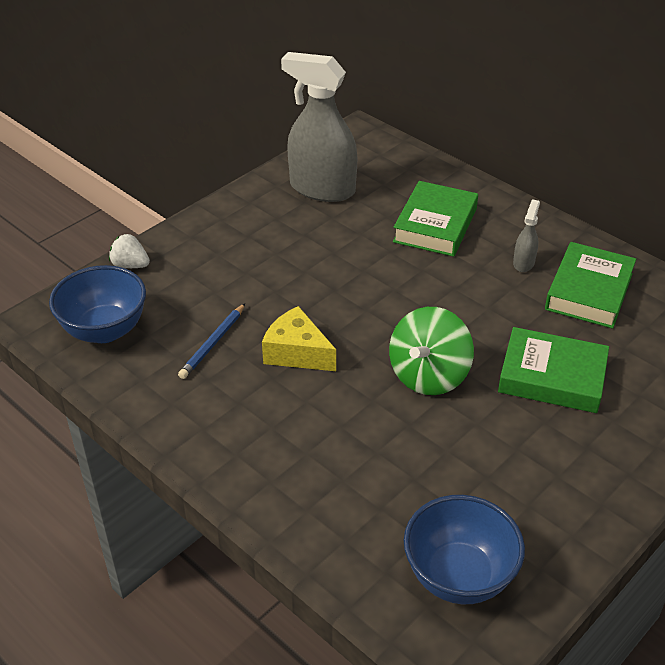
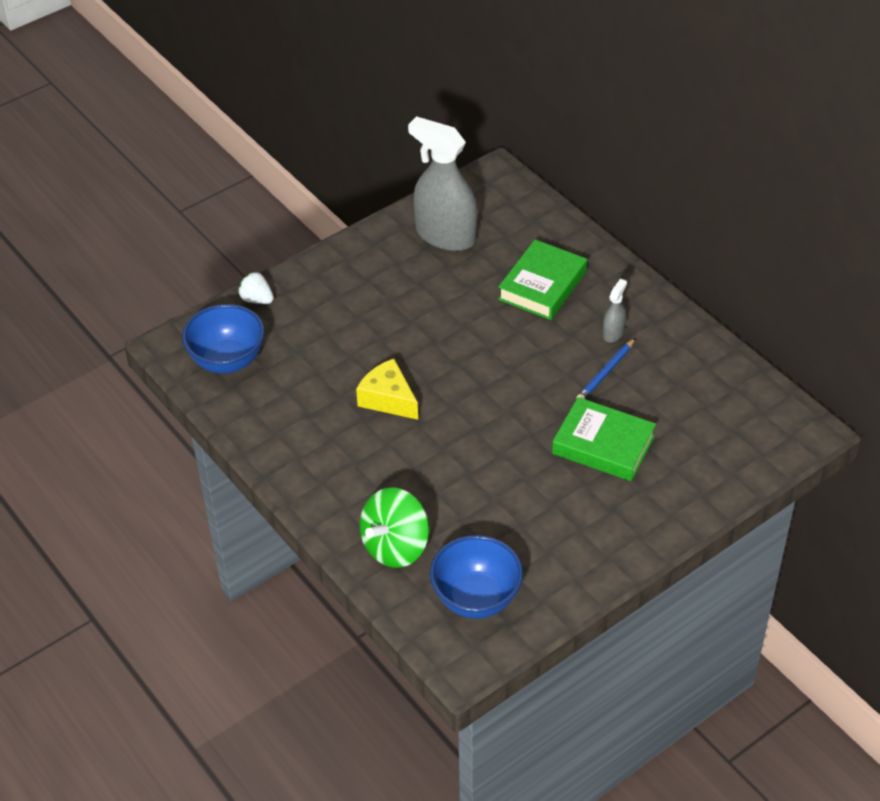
camera: 10 degrees right, 5 degrees up
blue pencil [178,303,245,379] -> blue pencil moved to [576,338,635,399]
green spinning top [389,307,474,395] -> green spinning top moved to [360,487,429,568]
green book [545,242,636,329] -> none

